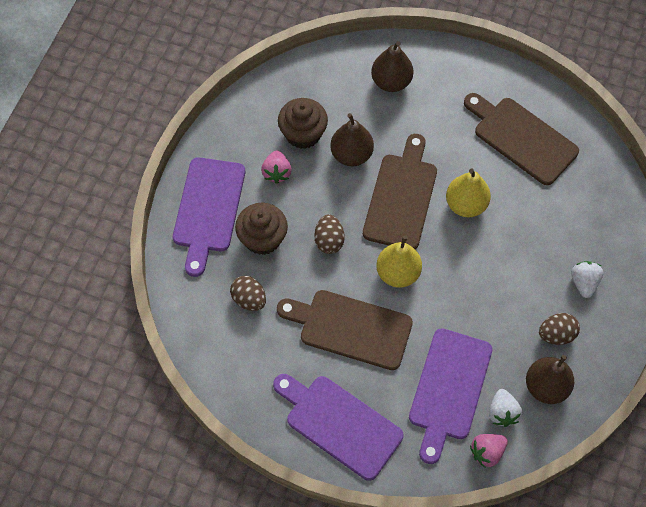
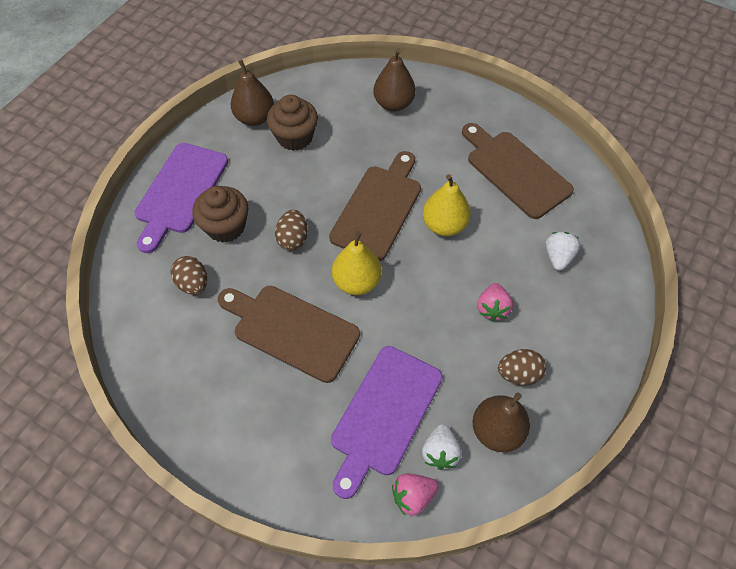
camera: 10 degrees right, 5 degrees down
pink strawberry [261,151,292,184] -> pink strawberry moved to [477,283,513,321]
purple cutting board [273,374,404,481] -> none
brown pear [330,113,374,166] -> brown pear moved to [231,59,274,126]
white strawberry [571,261,603,298] -> white strawberry moved to [546,232,580,271]

